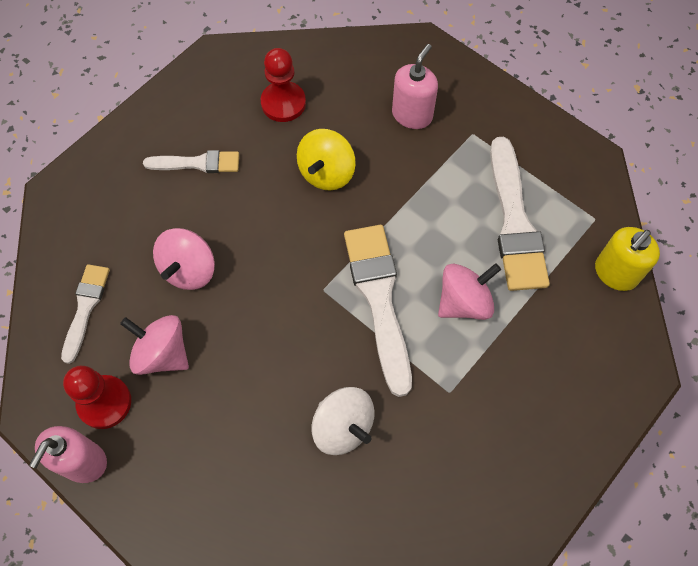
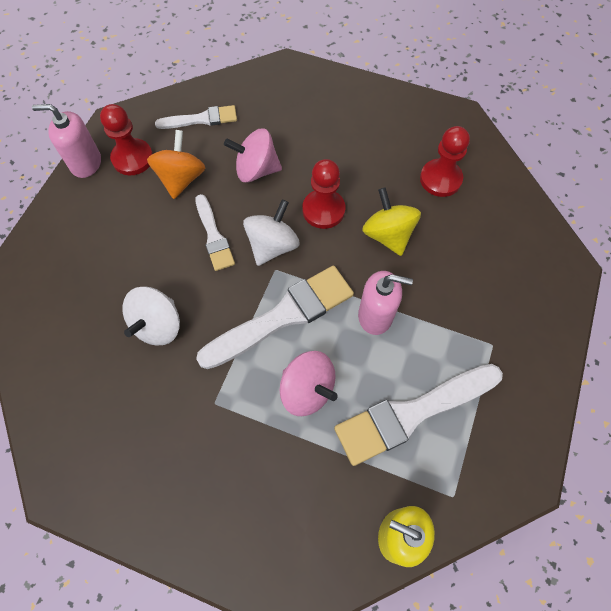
camera: 70 degrees right, 0 degrees up
pink spinning top [120,315,189,375] -> orange spinning top [147,130,205,199]
white brush [143,150,239,173] -> white brush moved to [195,194,235,271]
yellow spinning top [297,129,355,191] -> yellow spinning top turned 60 degrees clockwise [362,187,421,256]
pink soap dispenser [392,44,438,129] -> pink soap dispenser moved to [358,271,413,335]
none -> white spinning top [243,199,299,266]
none -> red pawn [302,159,345,229]

